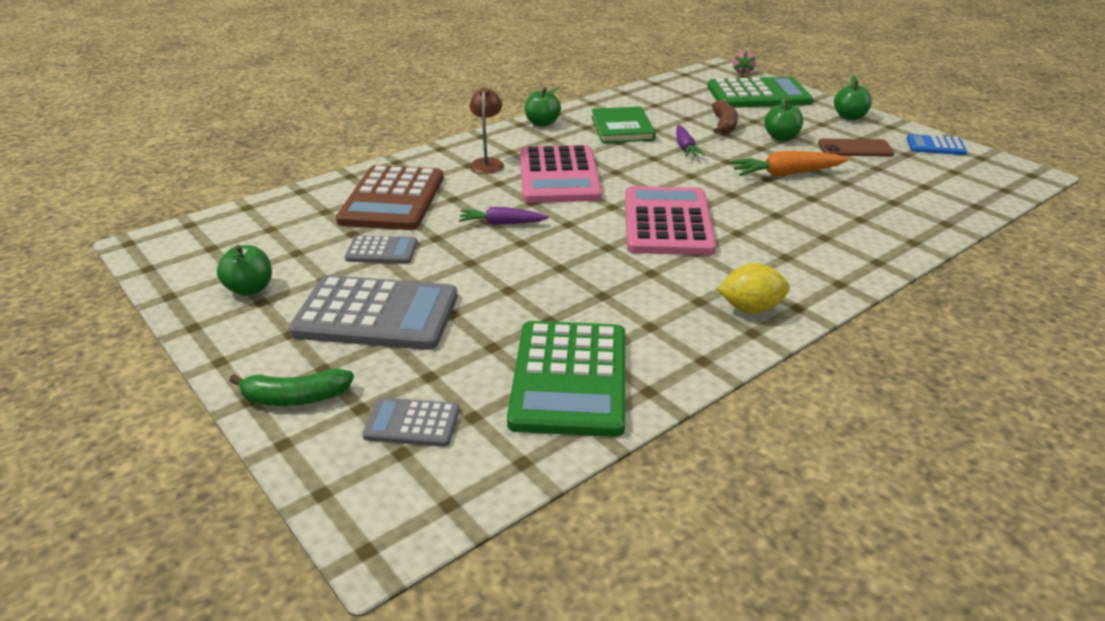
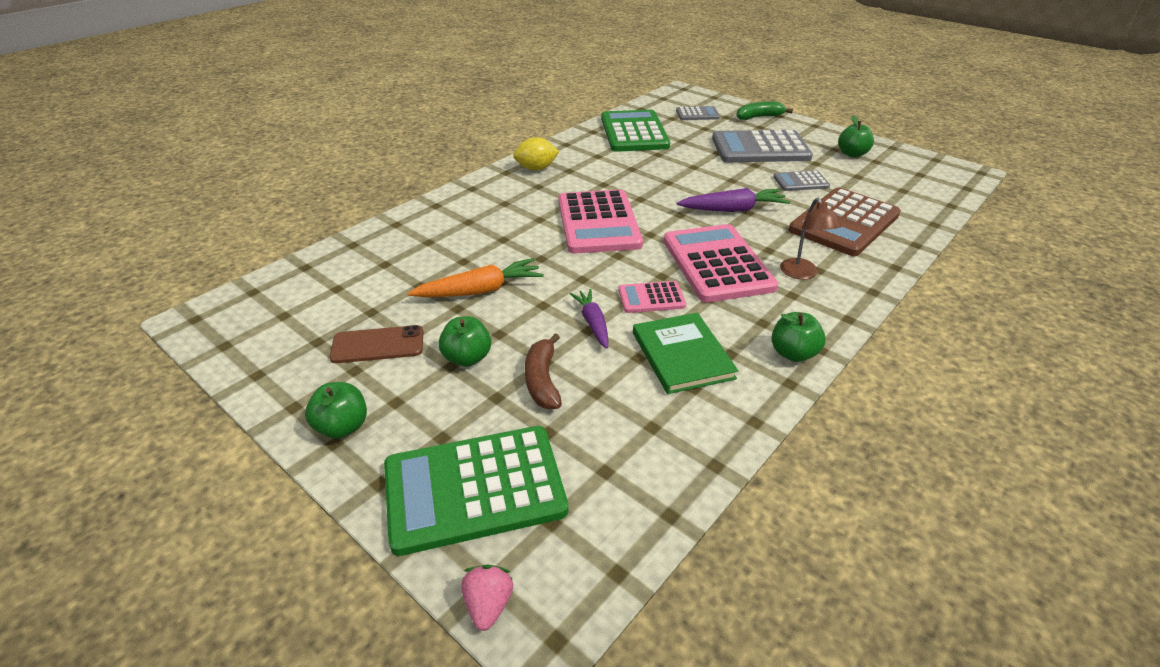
camera: 170 degrees right, 5 degrees up
brown calculator [336,165,444,230] -> brown calculator turned 135 degrees counterclockwise [789,188,901,256]
purple carrot [459,207,549,225] -> purple carrot [677,188,790,212], size x1.51
blue calculator [906,134,967,155] -> none
none -> pink calculator [618,281,686,313]

